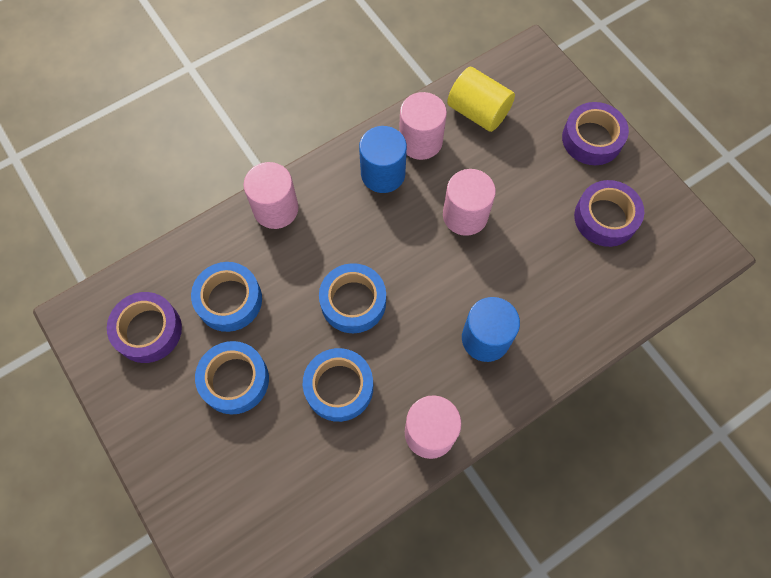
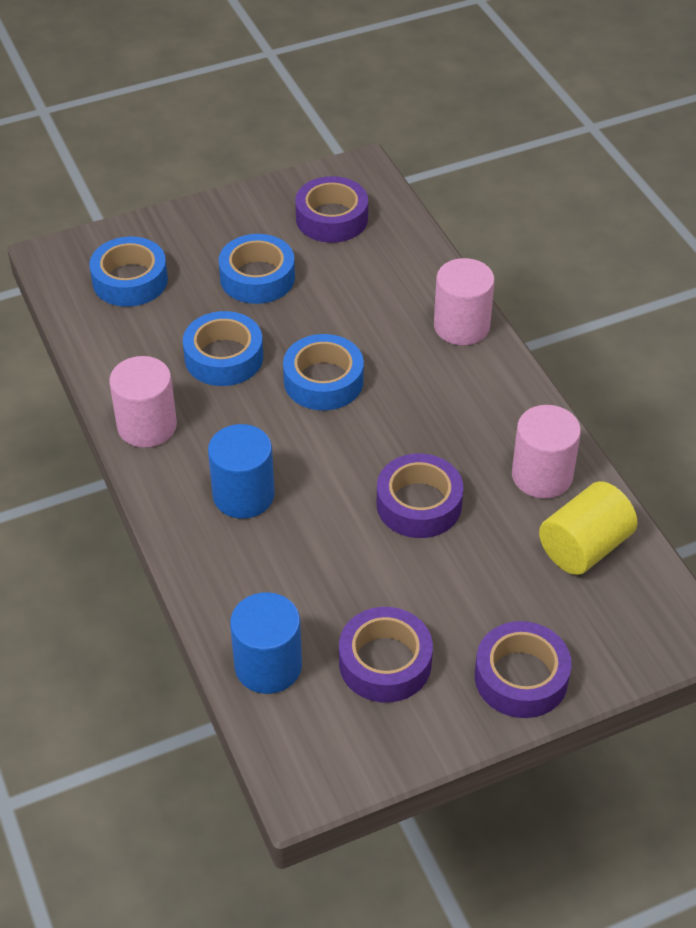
camera: 100 degrees right, 20 degrees down
blue tape [191,262,262,332] -> blue tape moved to [89,236,168,307]
blue cylinder [359,126,407,193] -> blue cylinder moved to [230,592,302,694]
pink cylinder [443,169,496,236] -> purple tape [377,453,463,538]

